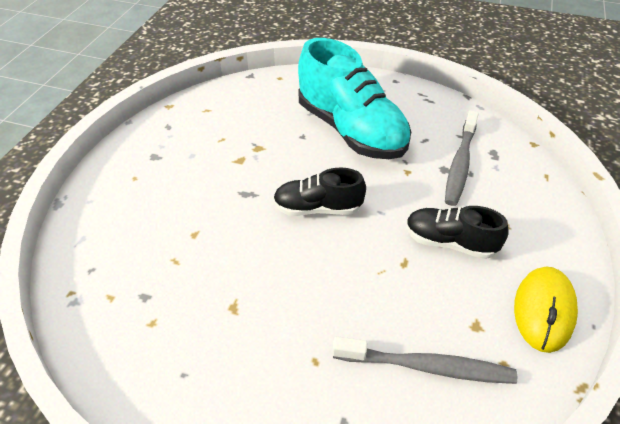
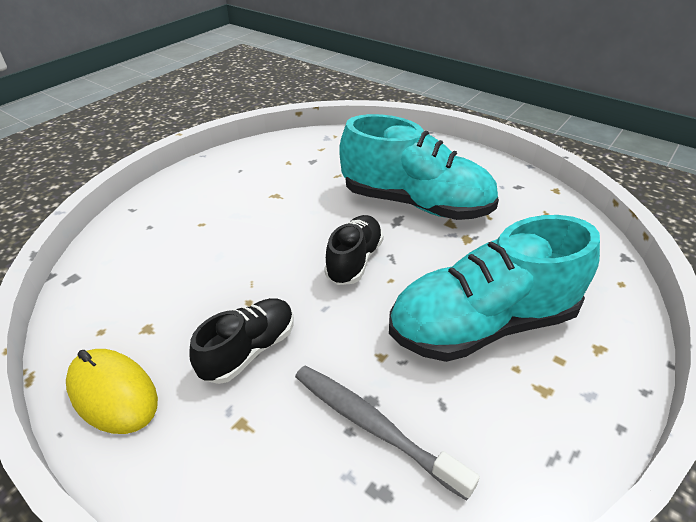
camera: 110 degrees right, 5 degrees down
grey toothbrush [332,336,517,384] -> none
none -> turquoise shoe [339,114,499,220]

